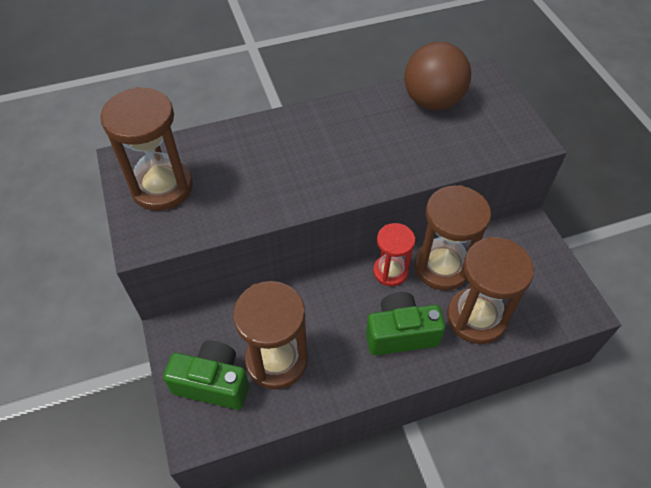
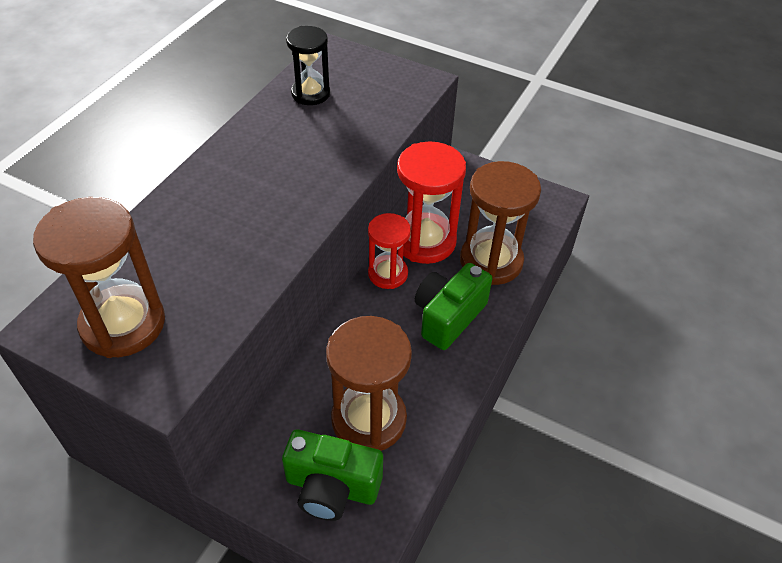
camera: 45 degrees left, 5 degrees down
green camera [163,340,249,410] -> green camera turned 135 degrees counterclockwise [282,429,383,521]
brown ball [404,42,471,110] -> black hourglass [286,26,330,105]
brown hourglass [414,185,491,291] -> red hourglass [397,141,466,264]

